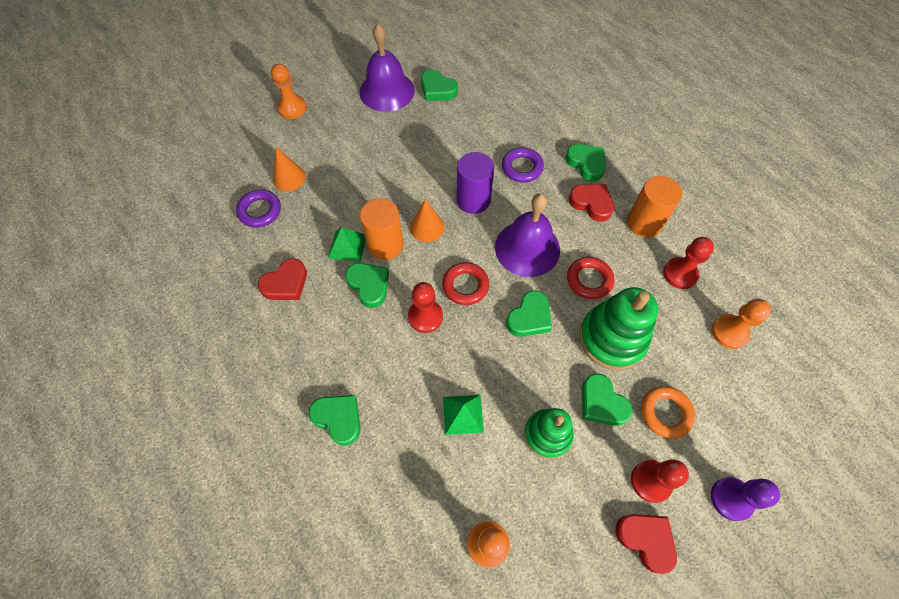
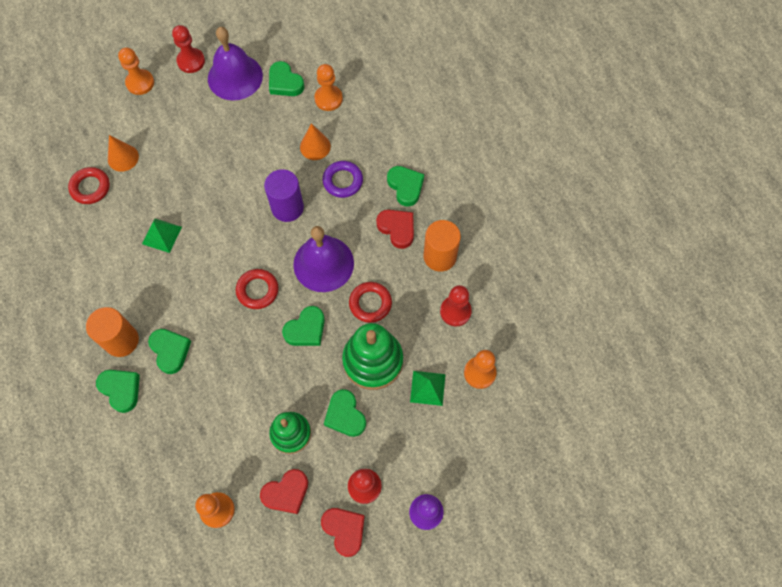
camera: 10 degrees right, 5 degrees up
purple ring [236,190,281,227] -> red ring [68,167,110,204]
red heart [258,258,307,300] -> red heart moved to [260,469,308,514]
green heart [345,263,389,308] -> green heart moved to [148,329,191,374]
orange cylinder [360,198,403,260] -> orange cylinder moved to [86,307,139,357]
red pawn [408,282,443,333] -> red pawn moved to [172,25,205,73]
orange cone [410,199,444,242] -> orange cone moved to [300,123,331,160]
green pyramid [443,395,484,435] -> green pyramid moved to [410,371,445,406]
orange ring [641,386,695,439] -> none
none -> orange pawn [314,64,343,111]

